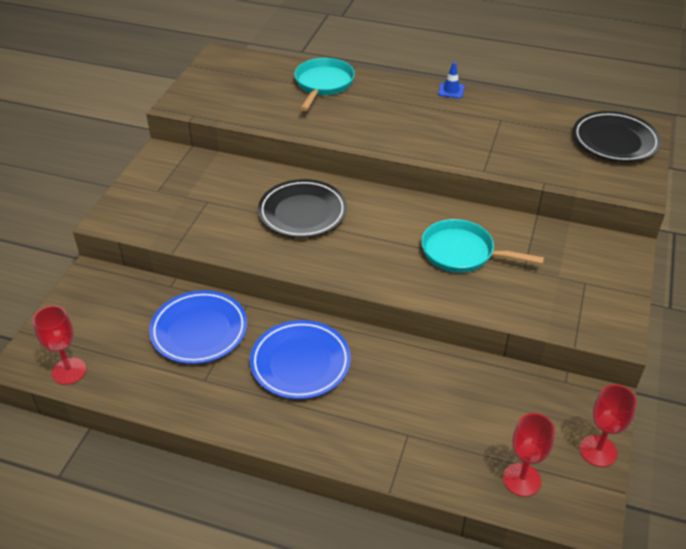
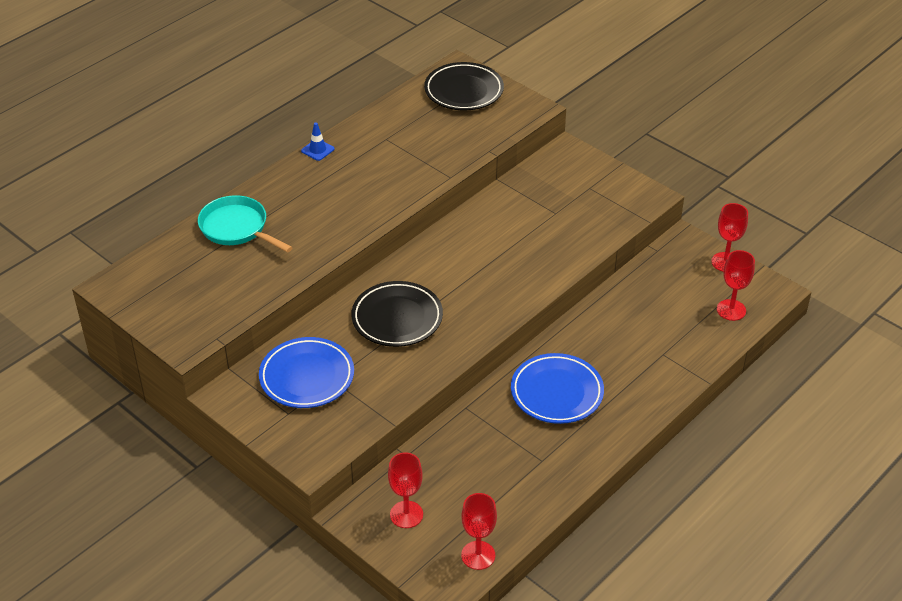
camera: 65 degrees left, 0 degrees up
blue plate [149,290,247,364] -> blue plate moved to [259,337,354,408]
turquoise pan [421,219,544,273] -> none
none -> red goblet [388,452,423,528]

